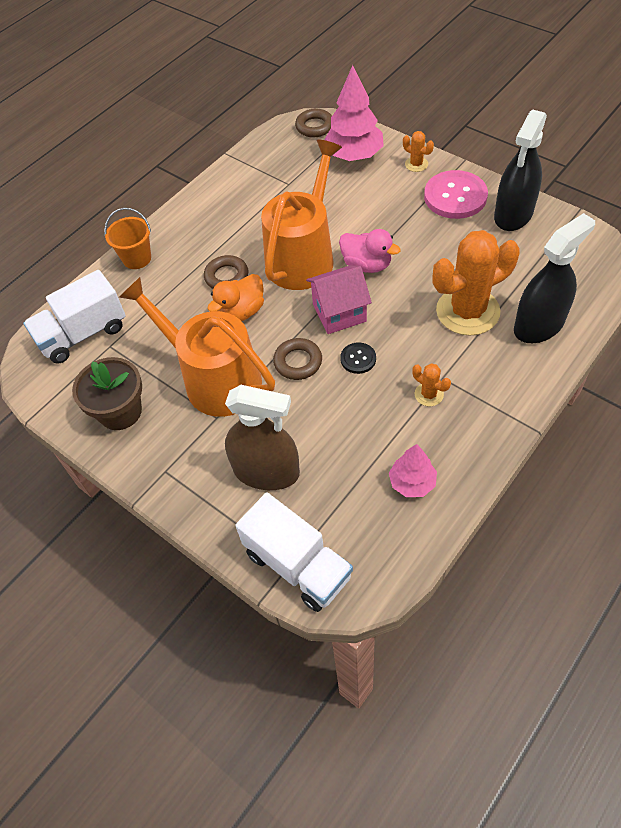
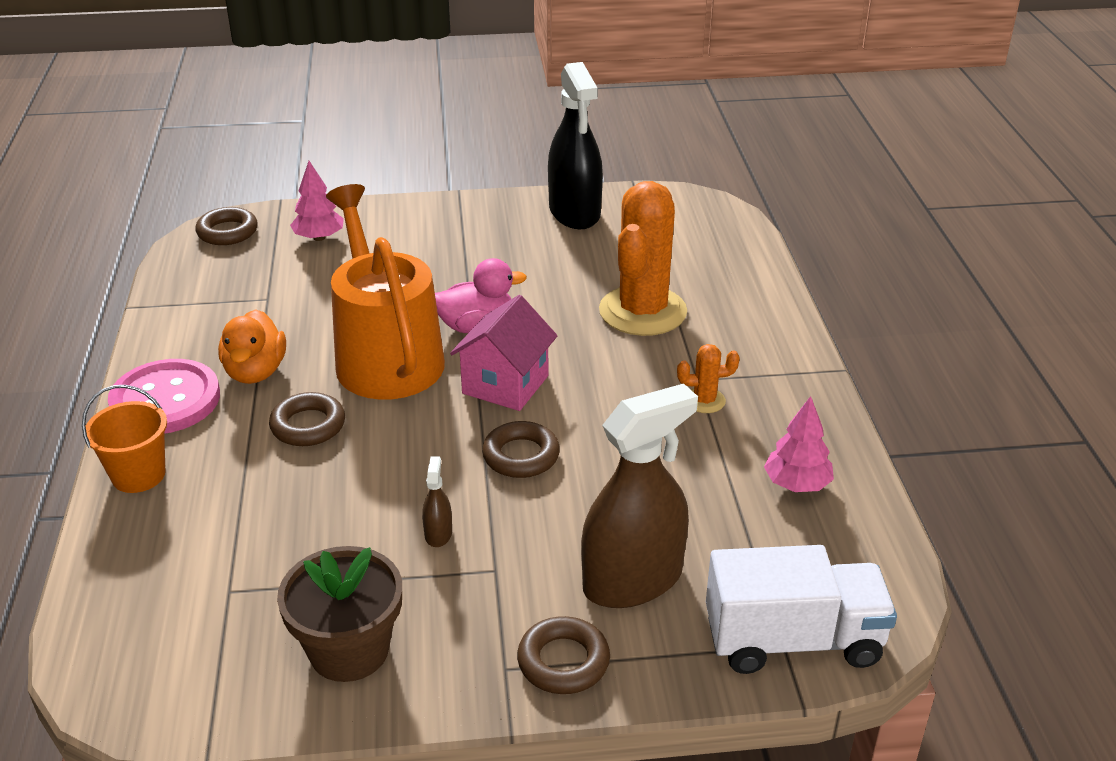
camera: 50 degrees left, 20 degrees down
white truck [23,270,126,364] -> none
orange watering can [119,277,275,417] -> brown spray bottle [422,456,452,547]
orange duck [207,274,264,321] -> orange duck moved to [218,309,286,384]
pink tree [325,65,384,161] -> pink tree [290,161,344,241], size x0.59
black button [340,342,376,374] -> none
orange cactus [403,131,434,172] -> none
pink button [424,170,488,219] -> pink button moved to [108,359,220,434]
black spray bottle [514,213,595,343] -> none
none -> brown ring [517,616,610,694]

